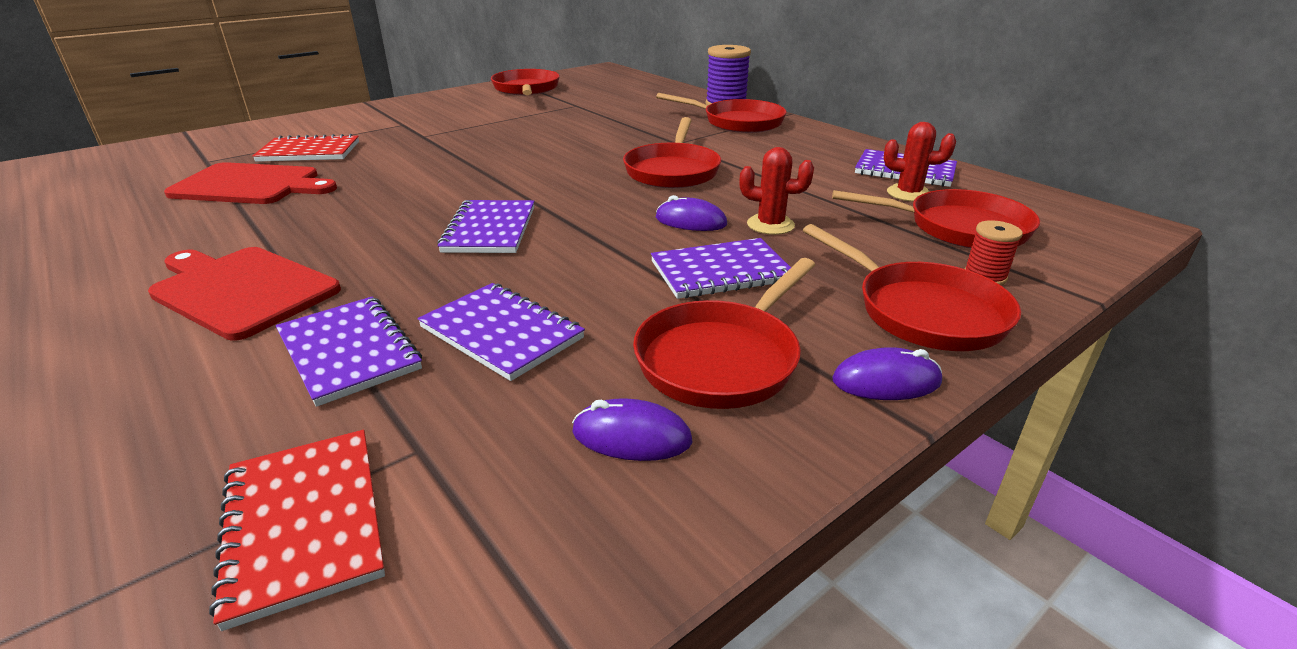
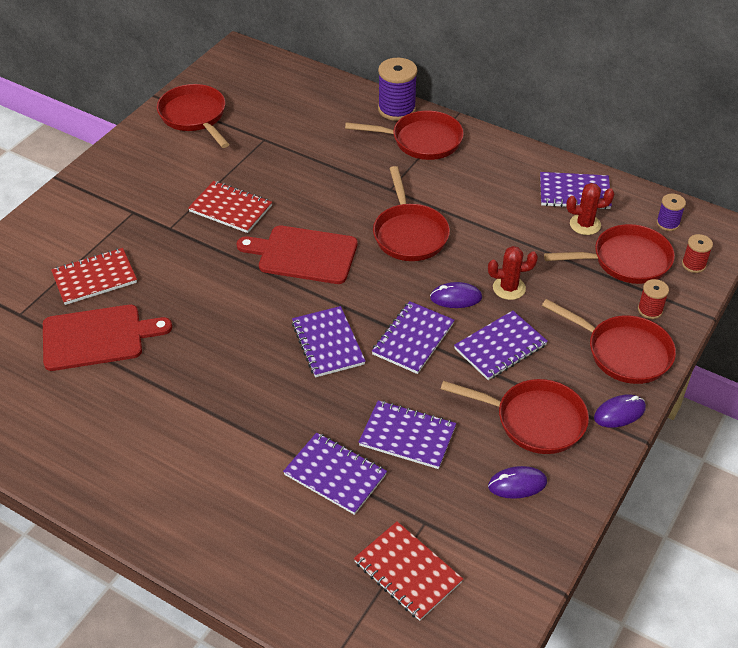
camera: 20 degrees left, 15 degrees up
red cutting board [148,247,341,341] -> red cutting board moved to [237,225,358,284]
red pan [633,258,815,409] -> red pan turned 90 degrees counterclockwise [441,379,589,454]
none -> red notebook [188,181,272,233]
none -> purple notebook [372,301,455,374]
none -> purple spool [656,194,686,231]
none -> red spool [682,234,713,273]

